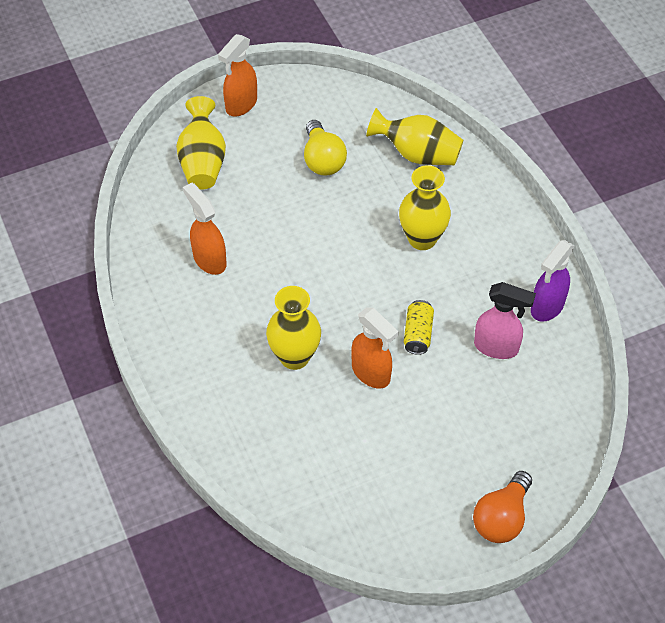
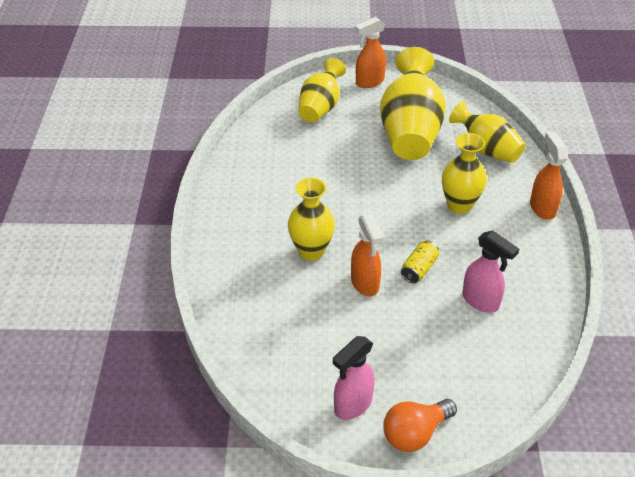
camera: 25 degrees right, 10 degrees down
orange spray bottle [183,183,226,275] -> orange spray bottle moved to [530,131,568,220]
yellow light bulb [304,120,347,175] -> yellow vase [380,47,446,160]
purple spray bottle [531,240,575,322] -> none
none -> pink spray bottle [333,336,375,420]

